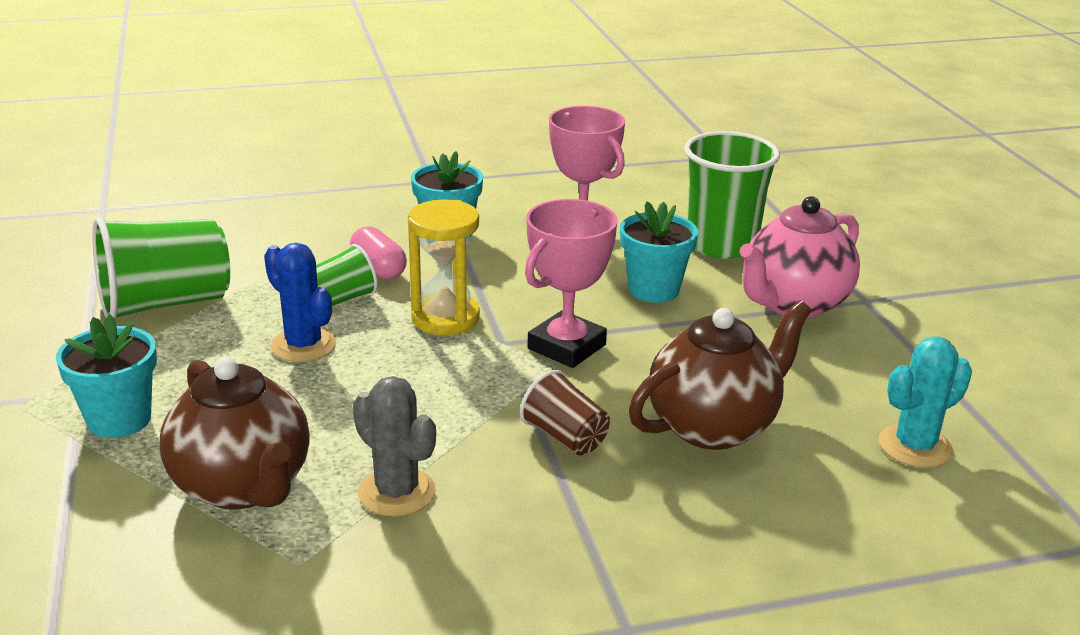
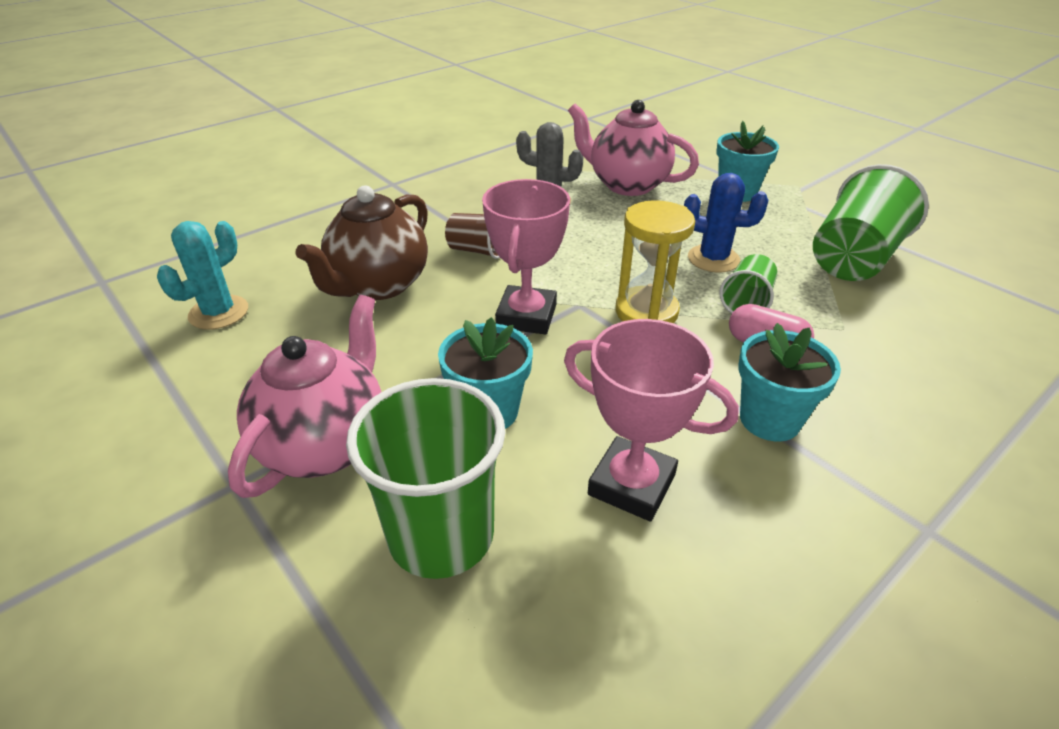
camera: 155 degrees right, 10 degrees up
brown teapot [160,357,310,509] -> pink teapot [568,100,699,196]

